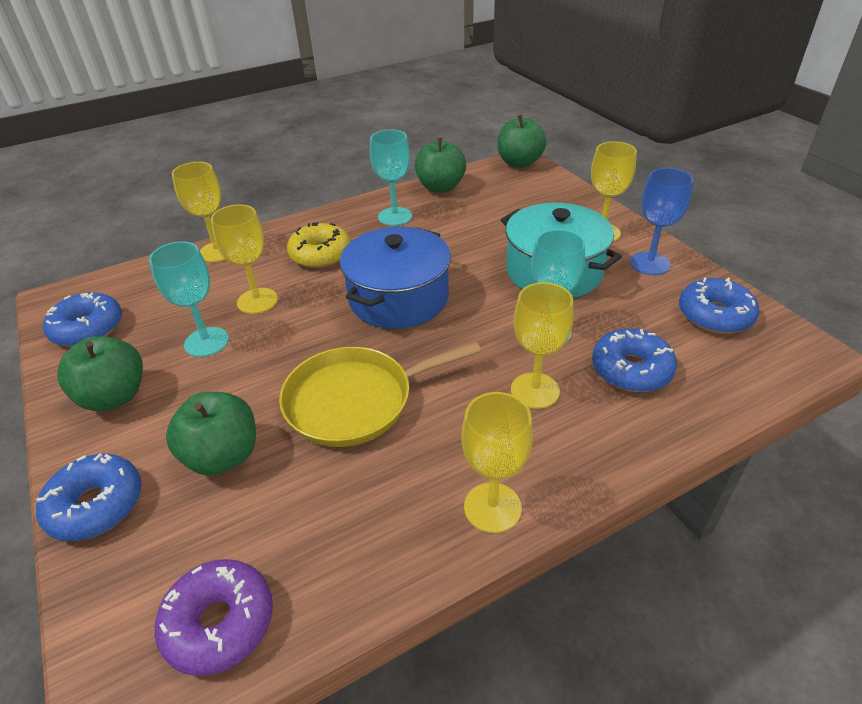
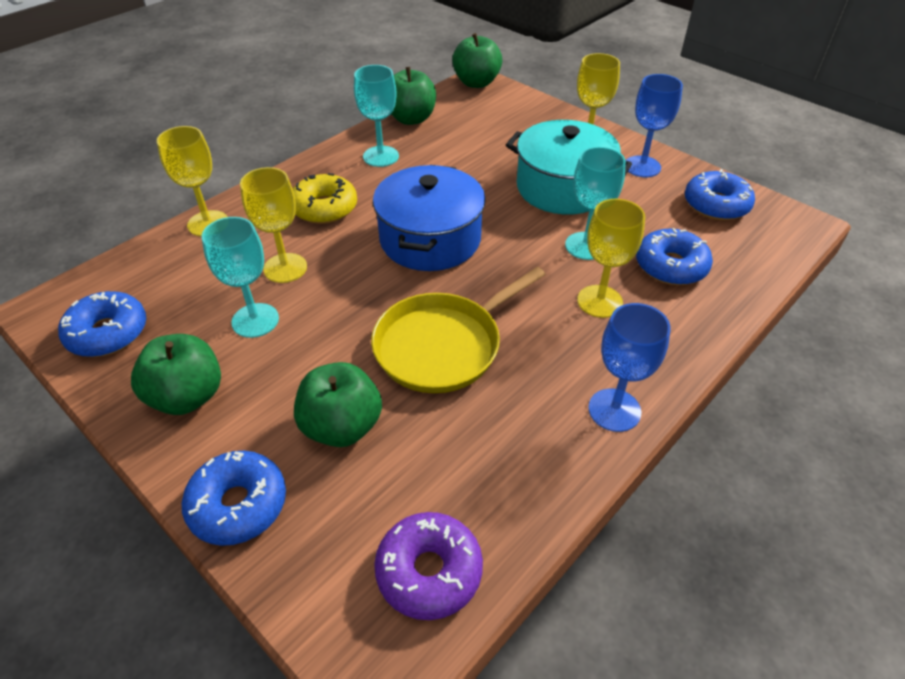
camera: 20 degrees left, 5 degrees up
yellow goblet [461,392,533,533] -> blue goblet [588,303,671,432]

